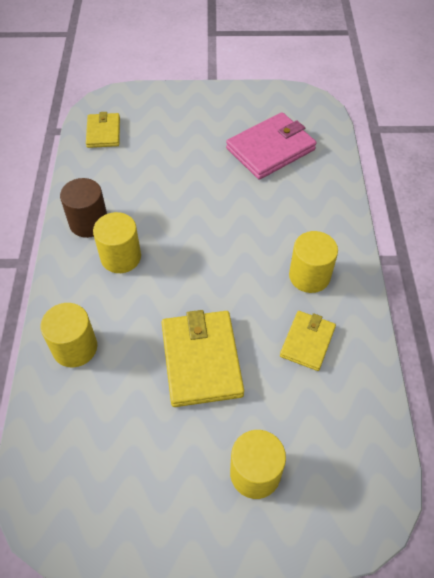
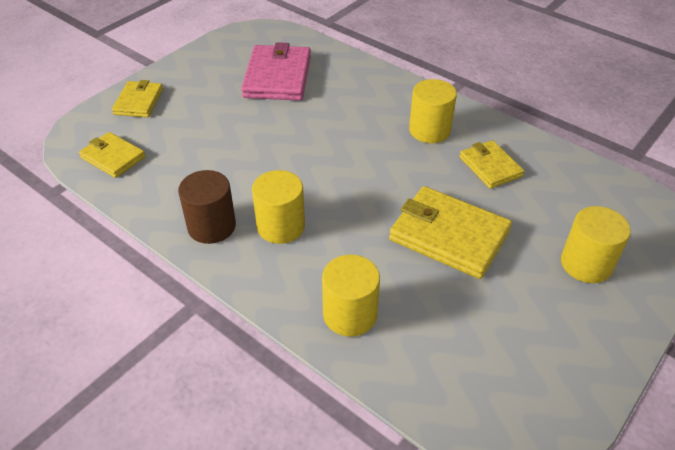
camera: 50 degrees left, 10 degrees down
none -> yellow wallet [112,80,163,117]

